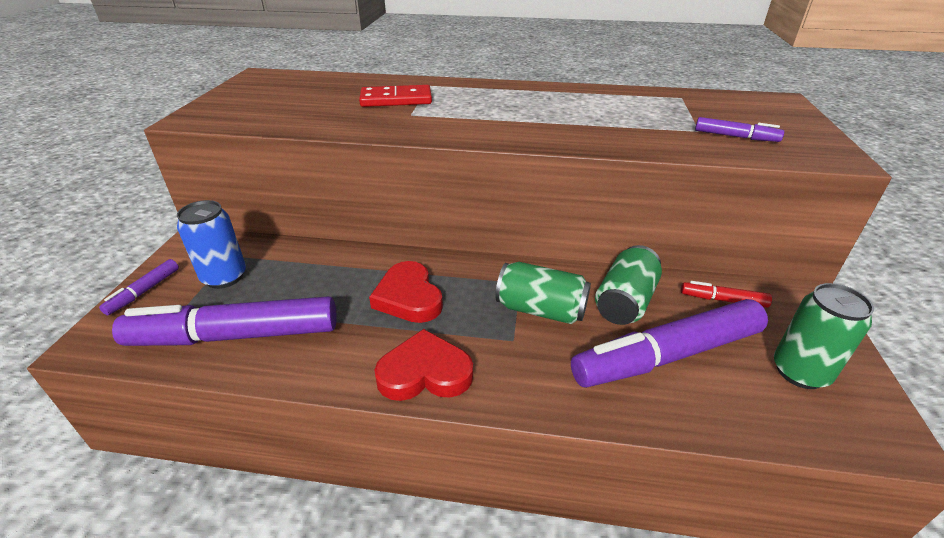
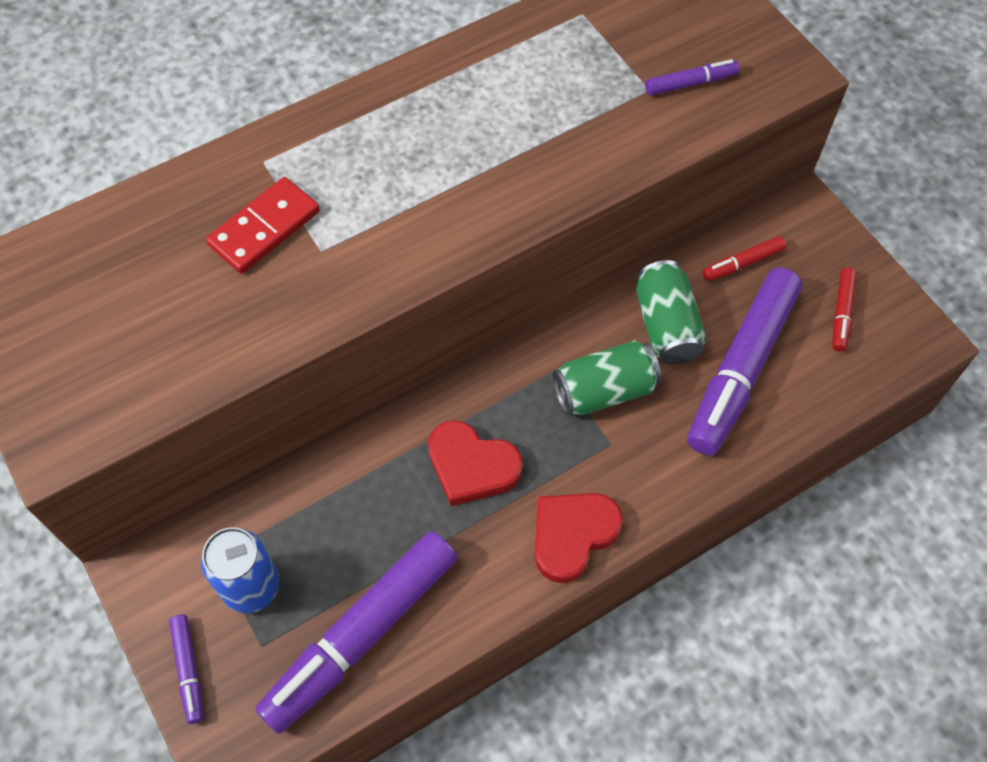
camera: 40 degrees left, 25 degrees up
green can [774,283,874,389] -> red marker [833,268,857,352]

